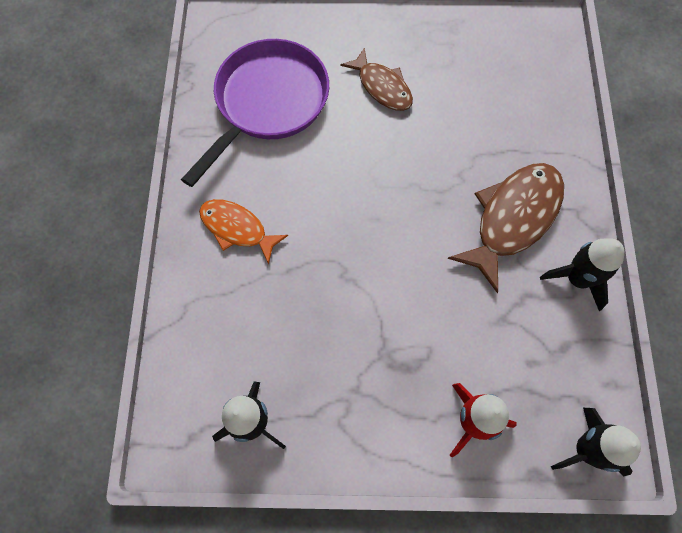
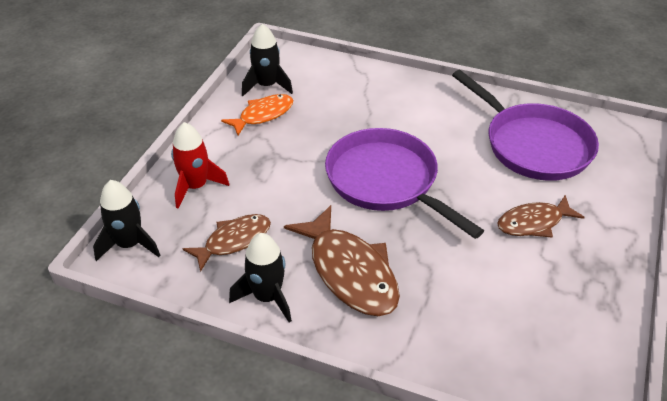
camera: 110 degrees right, 25 degrees down
orange fish [199,199,288,265] -> orange fish moved to [221,94,293,136]
none -> brown fish [182,214,271,272]
none -> purple pan [325,128,484,239]

